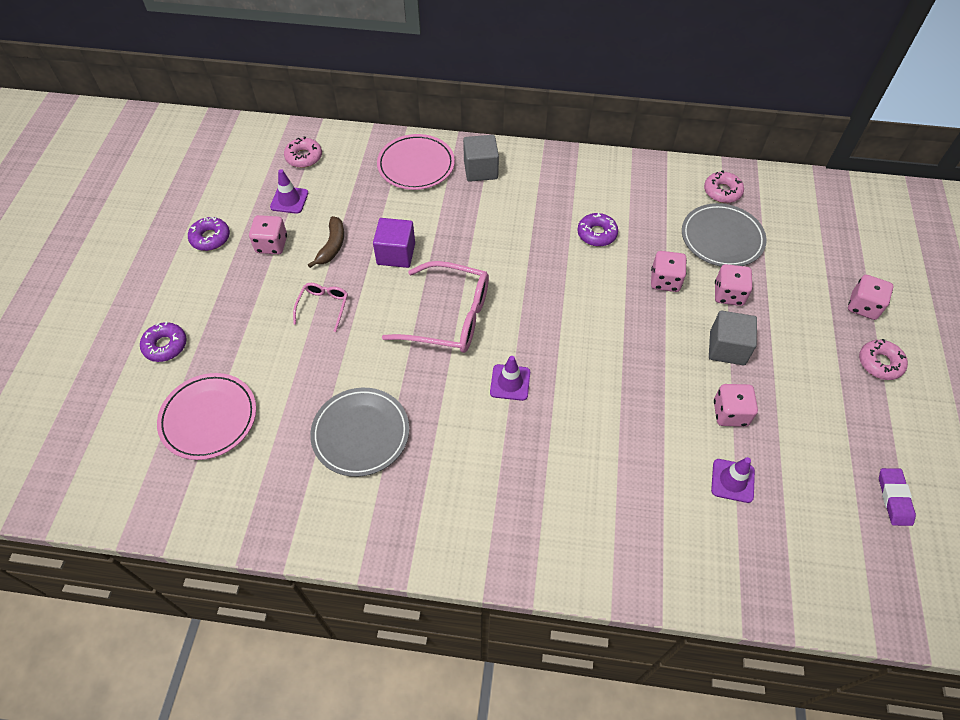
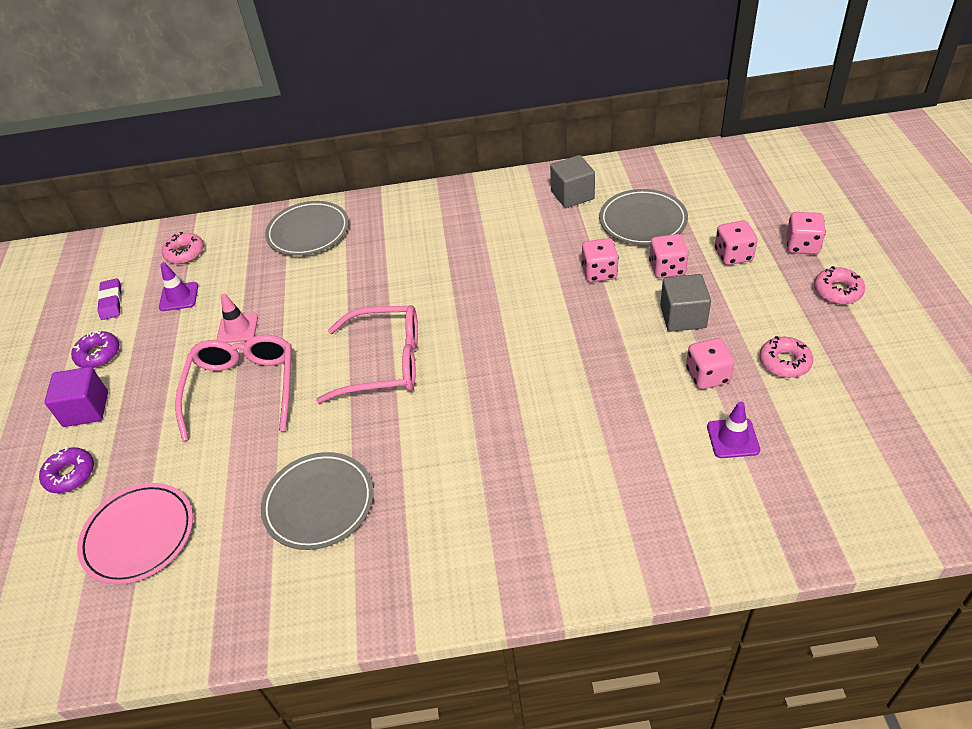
camera: 10 degrees left, 10 degrees down
pink dice [249,215,287,254] -> pink dice moved to [715,220,758,265]
pink glasses [293,283,348,332] -> pink glasses [175,335,292,442], size x2.01
brown banana [308,216,344,268] -> pink traffic cone [217,294,258,343]
purple cube [373,218,415,268] -> purple cube moved to [44,367,108,427]
pink plate [377,134,455,190] -> grey plate [265,201,349,256]
grey cube [463,135,499,182] -> grey cube moved to [550,155,595,208]
purple traffic cone [490,356,530,401] -> none
purple donut [577,213,618,246] -> none
pink donut [704,170,744,203] -> pink donut moved to [759,336,813,378]
purple eraser [879,468,916,526] -> purple eraser moved to [97,278,122,320]

